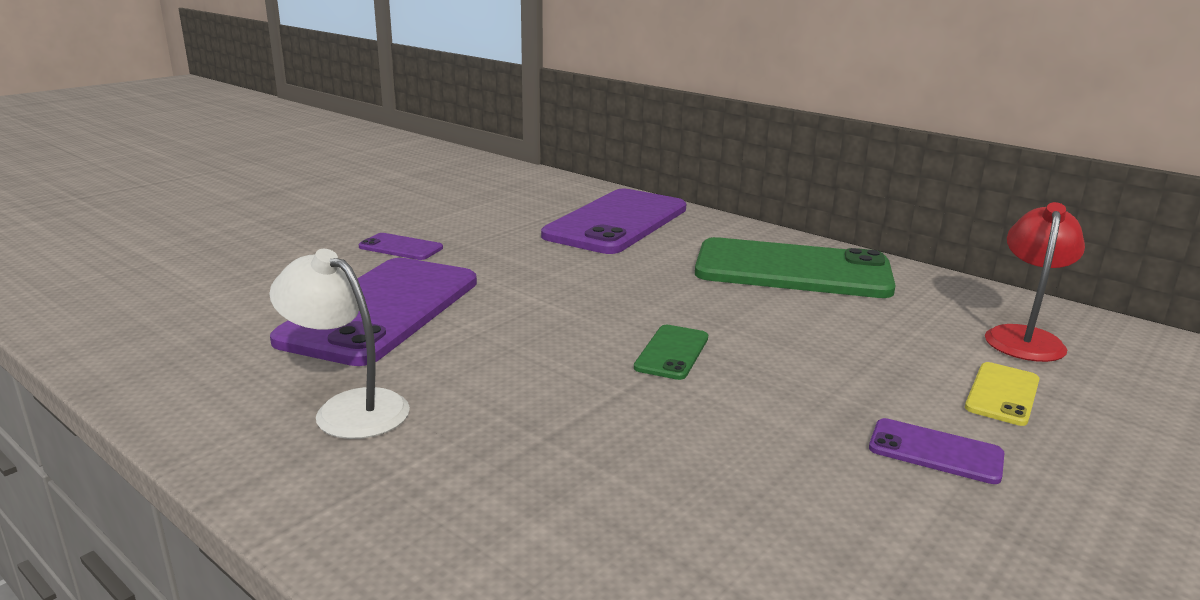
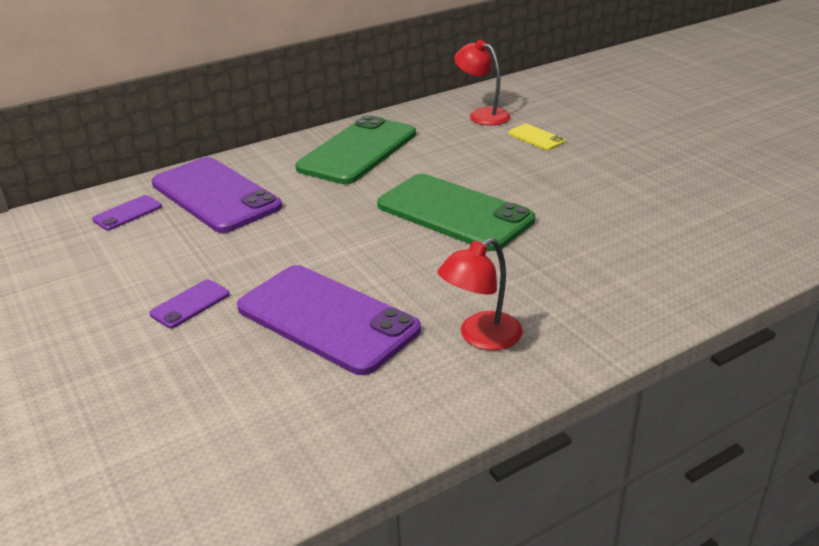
camera: 70 degrees left, 10 degrees up
white lamp [269,249,410,439] -> red lamp [438,238,523,350]
green phone [634,325,708,380] -> green phone [377,174,535,251], size x2.32
purple phone [869,418,1004,484] -> purple phone moved to [92,195,162,230]

